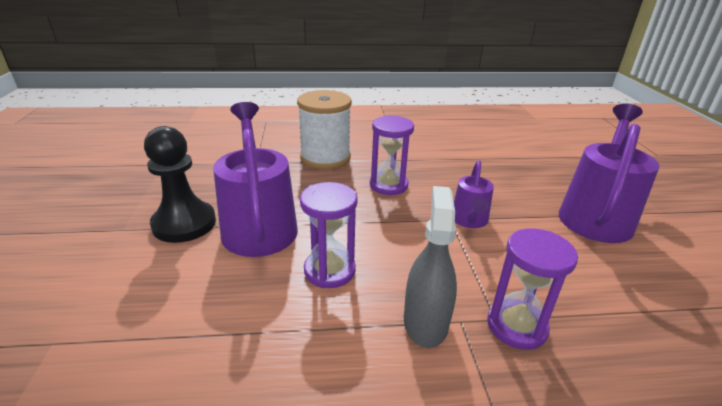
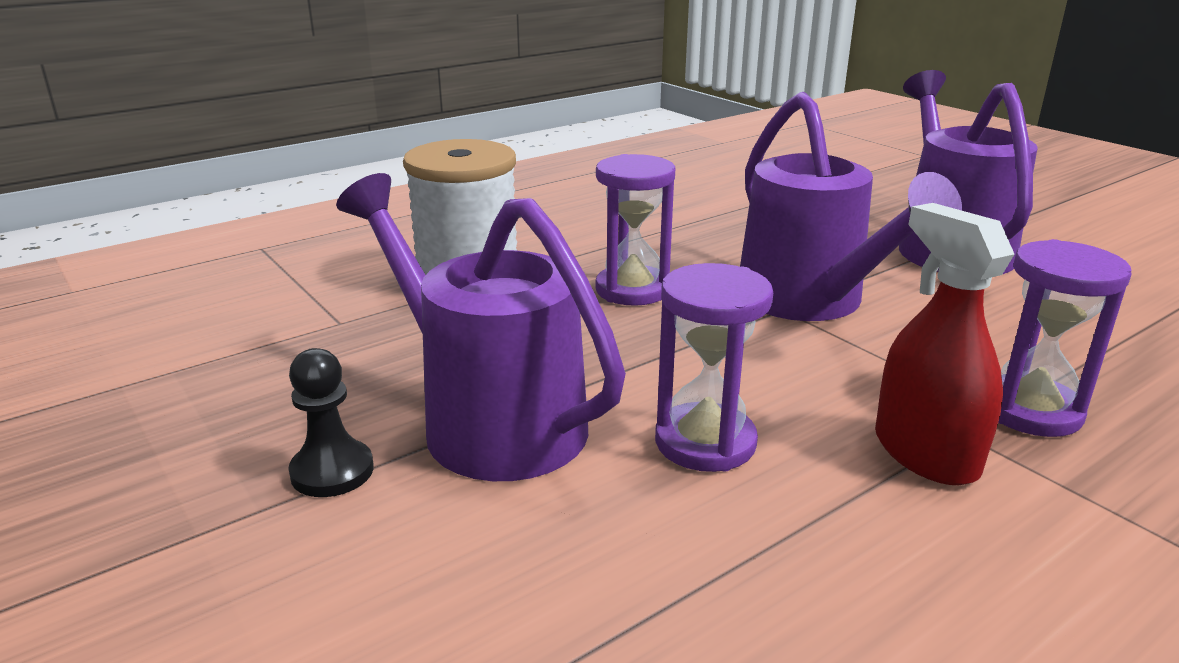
camera: 30 degrees left, 5 degrees down
black pawn [144,126,216,243] -> black pawn [288,348,374,497], size x0.57
grey spray bottle [404,186,457,348] -> red spray bottle [875,203,1015,485]
purple watering can [454,160,494,228] -> purple watering can [740,92,962,321], size x1.87

